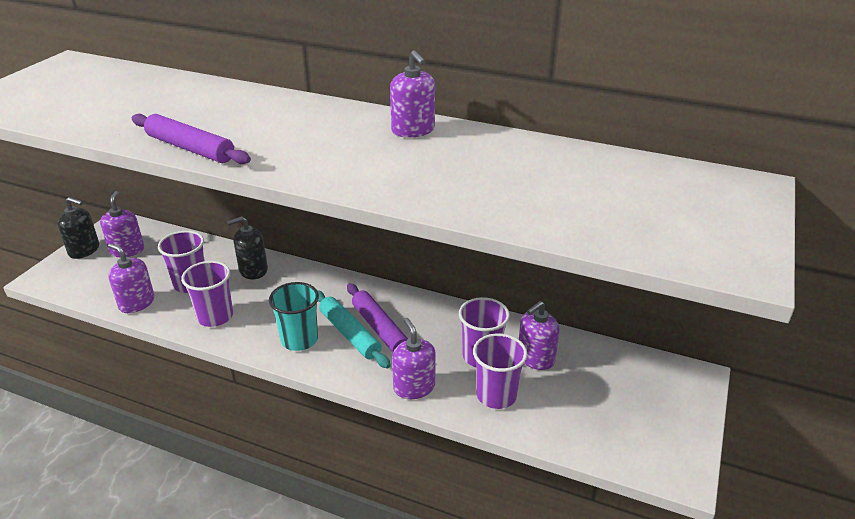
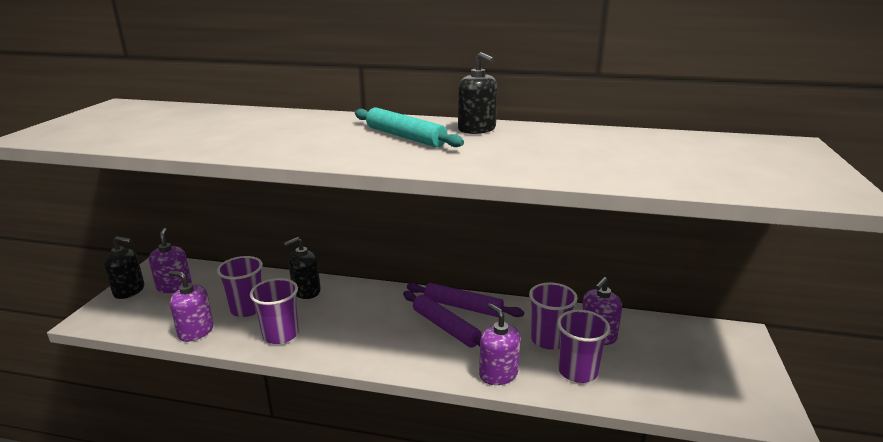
camera: 10 degrees left, 10 degrees down
purple rolling pin [132,114,251,164] -> purple rolling pin moved to [407,283,524,317]
turquoise cup [269,282,319,351] -> none
turquoise rolling pin [317,290,391,369] -> turquoise rolling pin moved to [355,107,464,147]
purple soap dispenser [390,50,435,138] -> black soap dispenser [458,52,497,134]

